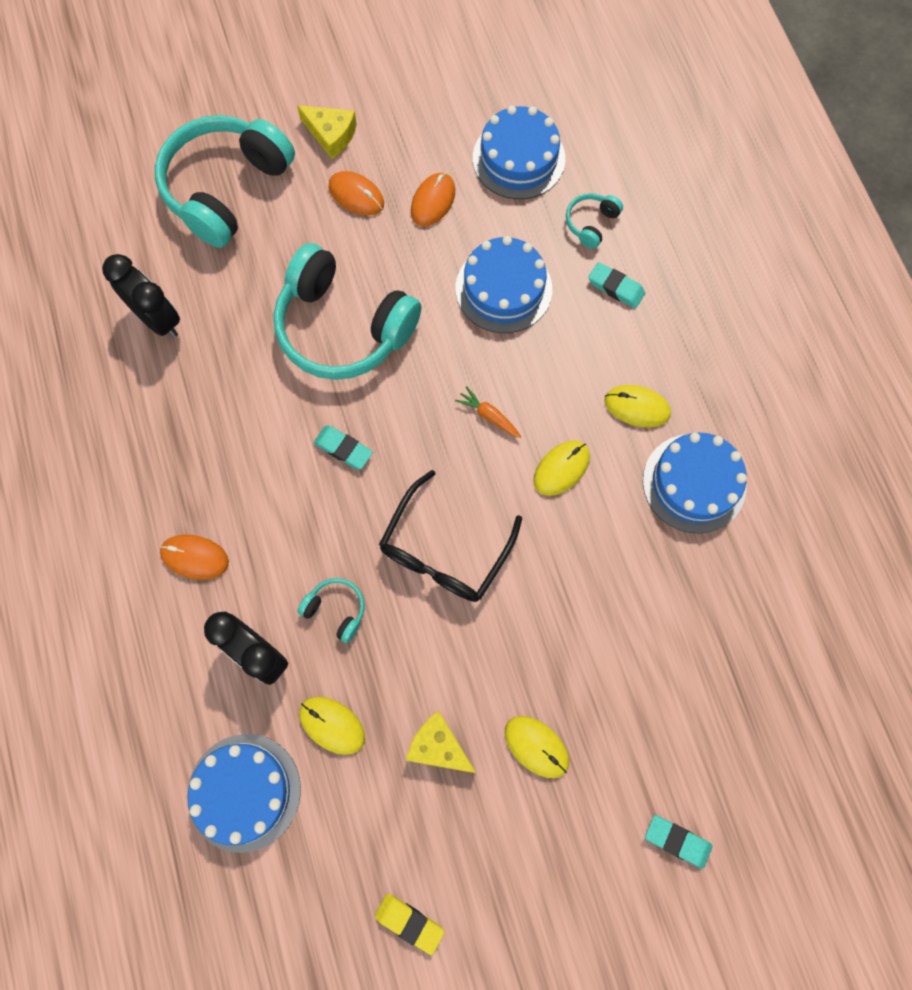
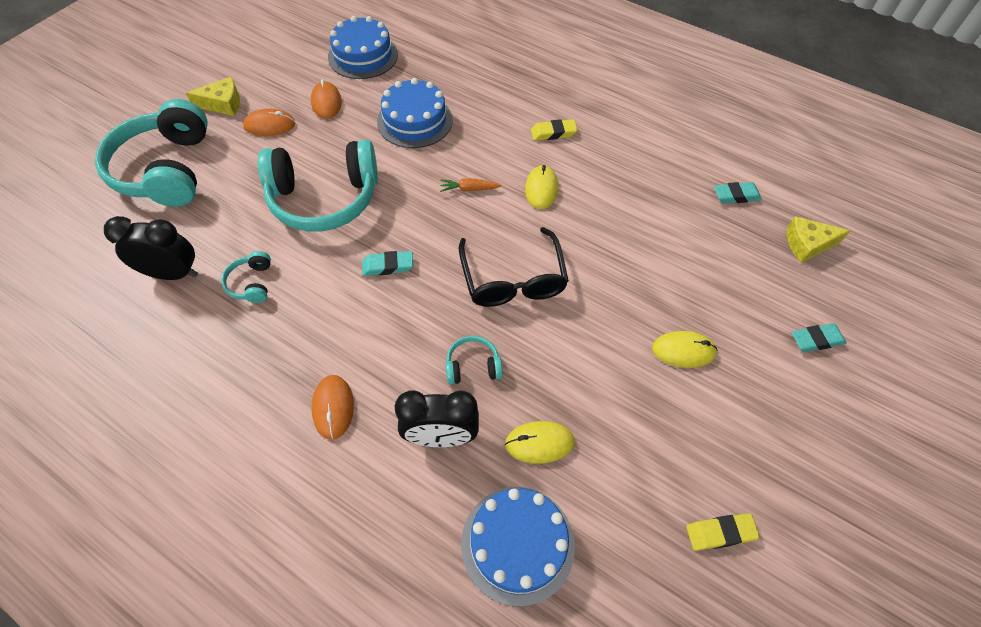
camera: 40 degrees left, 15 degrees down
orange mouse [160,535,229,580] -> orange mouse turned 75 degrees counterclockwise [311,375,354,440]
yellow cheese [406,711,476,773] -> yellow cheese moved to [787,216,851,263]
turquoise headphones [566,193,623,249] -> turquoise headphones moved to [221,251,271,303]
turquoise eraser [588,262,645,308] -> turquoise eraser moved to [714,182,762,204]
yellow mouse [605,385,671,428] -> yellow eraser [531,119,578,141]
blue cake [643,432,747,534] -> none

